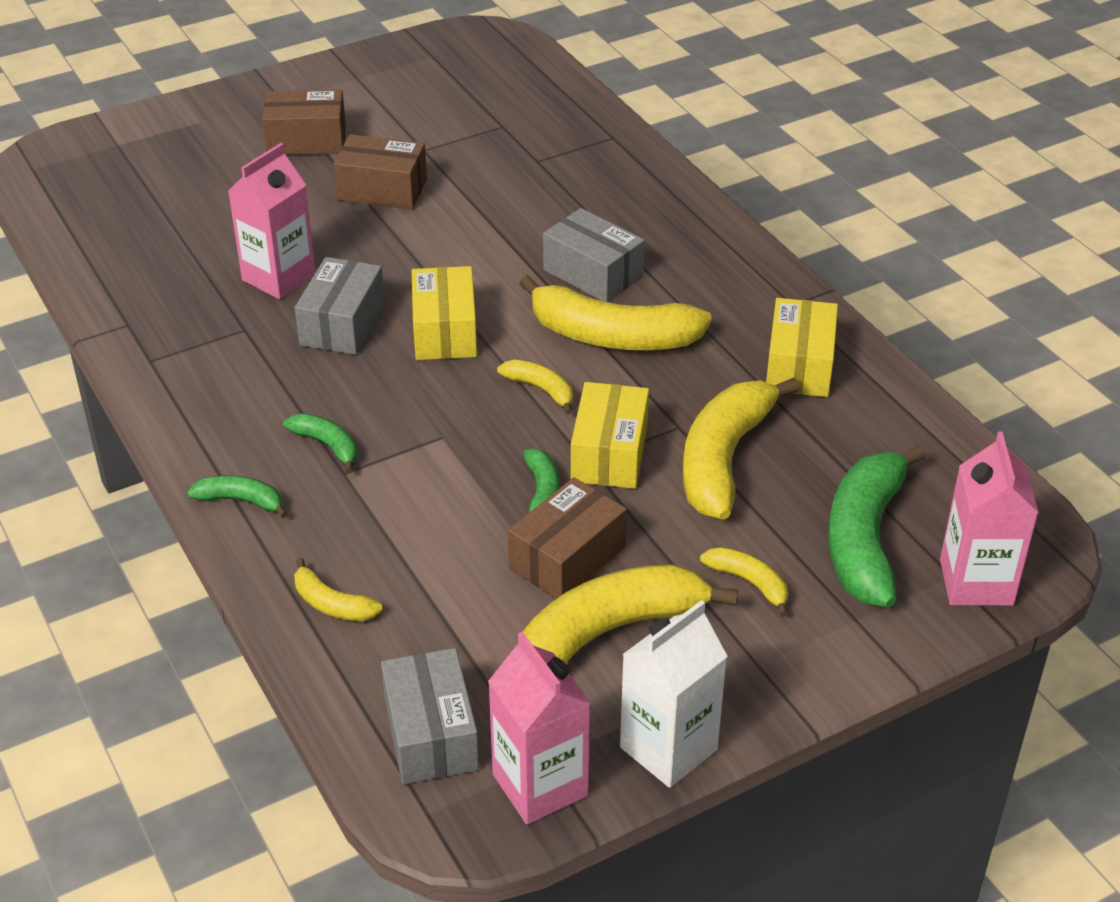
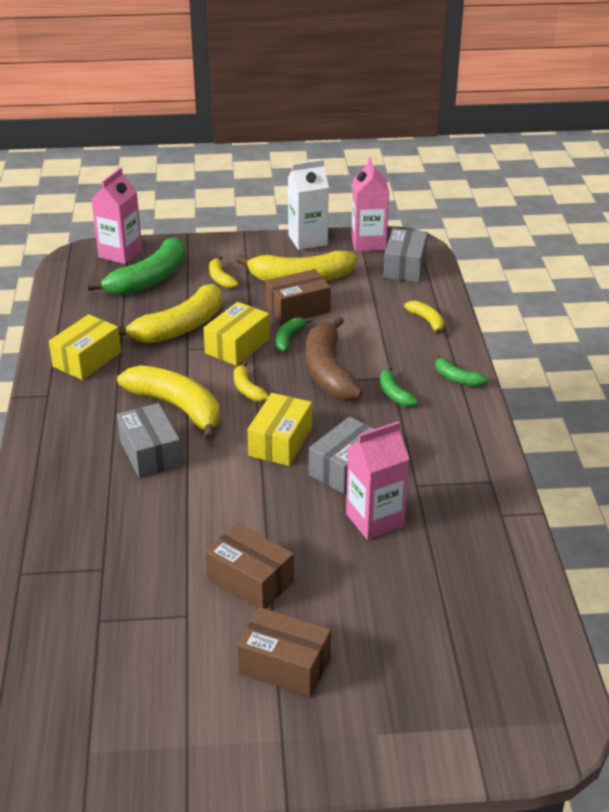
camera: 155 degrees left, 5 degrees down
none -> brown banana [306,316,363,401]

